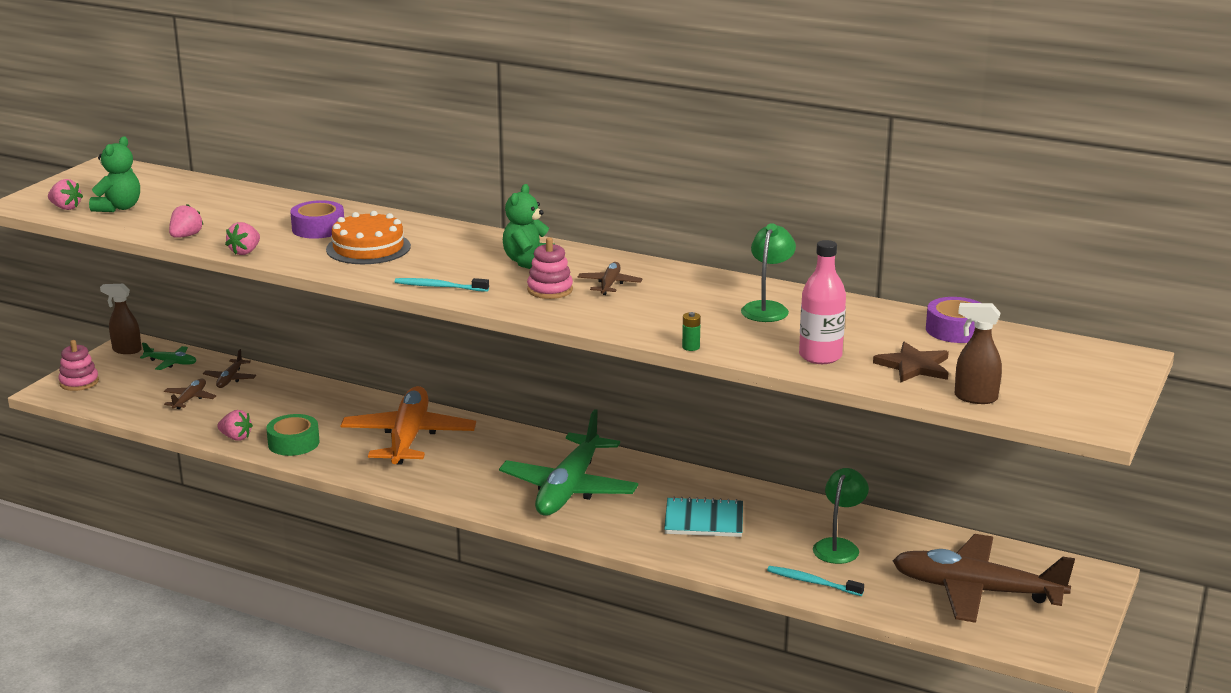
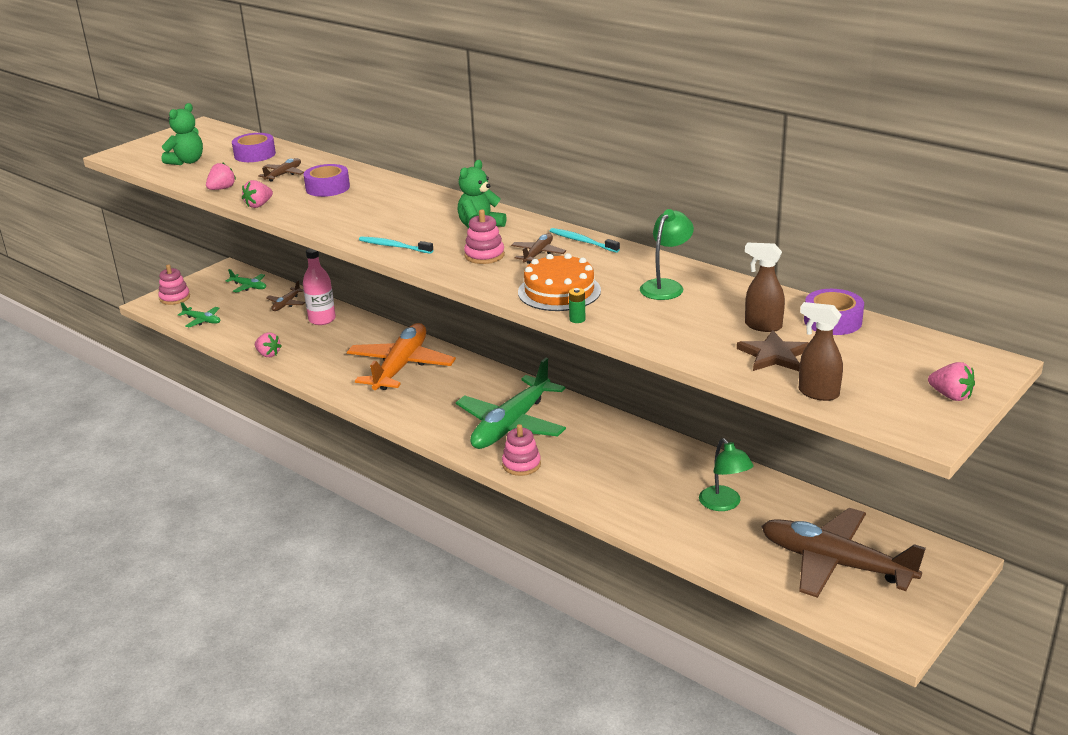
camera: 15 degrees right, 5 degrees up
pink strawberry [48,179,83,210] -> pink strawberry moved to [928,362,975,401]
brown spray bottle [100,284,142,354] -> brown spray bottle moved to [745,243,785,332]
brown plane [164,379,216,409] -> brown plane moved to [258,158,304,182]
green tape [266,414,320,456] -> none
orange cake [326,211,411,264] -> orange cake moved to [518,253,601,311]
turquoise notebook [664,496,743,537] -> none
turquoise toothbrush [767,566,864,596] -> turquoise toothbrush moved to [550,228,620,253]
pink bottle [799,240,846,364] -> pink bottle moved to [303,248,336,325]
green lamp [813,468,869,564] -> green lamp turned 120 degrees clockwise [699,438,753,511]
none -> green plane [178,302,220,328]
none -> purple tape [232,133,276,162]
none -> pink stacking toy [502,424,541,476]

